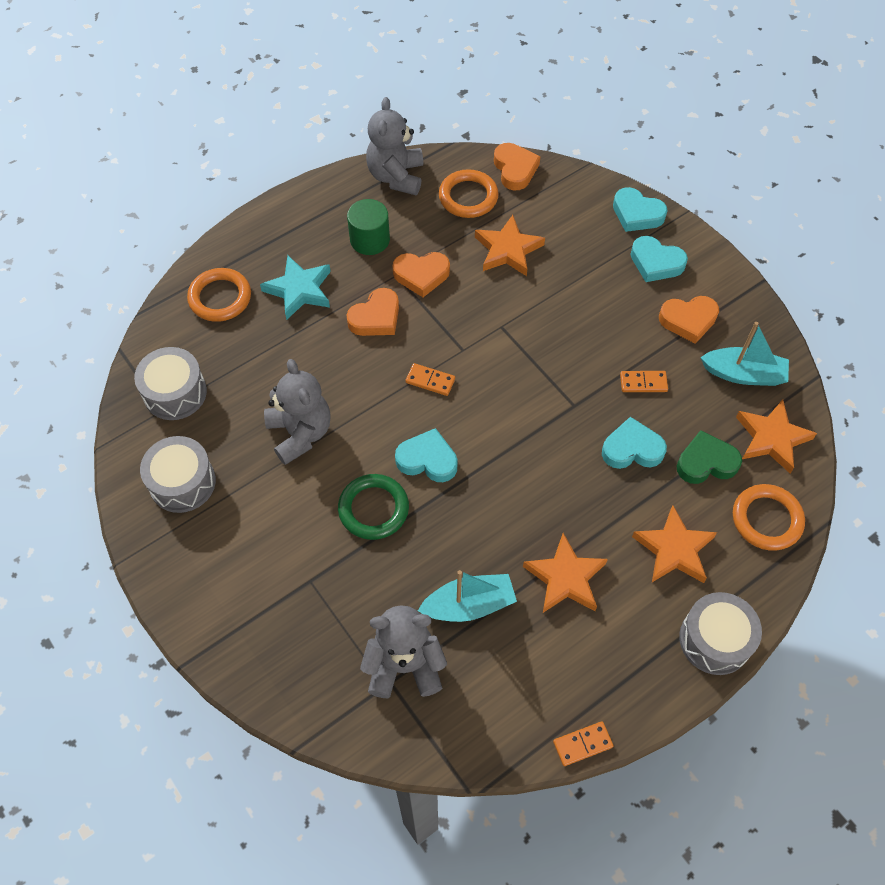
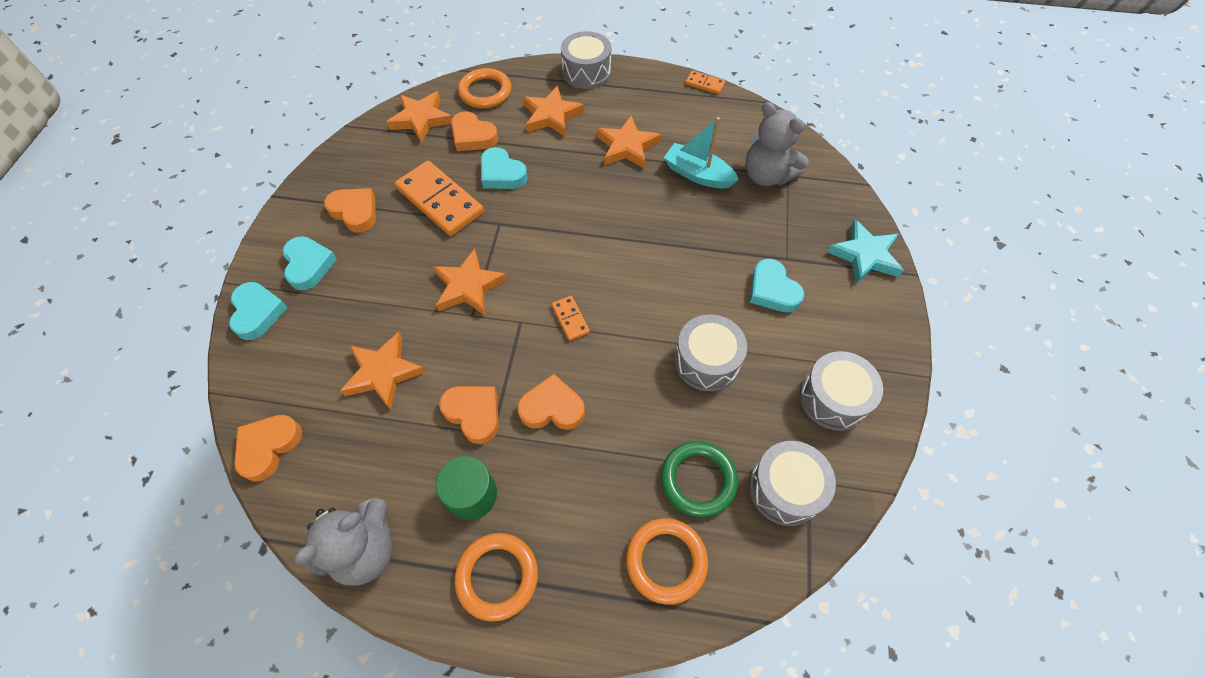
camera: 135 degrees left, 0 degrees up
turquoise star [260,256,331,320] -> turquoise star moved to [827,219,904,284]
grey teddy bear [264,359,331,465] -> grey drum [674,314,747,391]
green ring [338,474,409,540] -> green ring moved to [661,441,738,518]
turquoise heart [395,428,458,482] -> turquoise heart moved to [750,259,804,312]
orange ring [439,169,499,218] -> orange ring moved to [455,533,538,622]
orange domino [620,371,668,392] -> orange domino [395,161,484,236], size x2.15
green heart [677,430,742,484] -> orange heart [451,112,498,151]
turquoise boat [701,322,789,386] -> none
none -> orange star [433,249,507,316]

